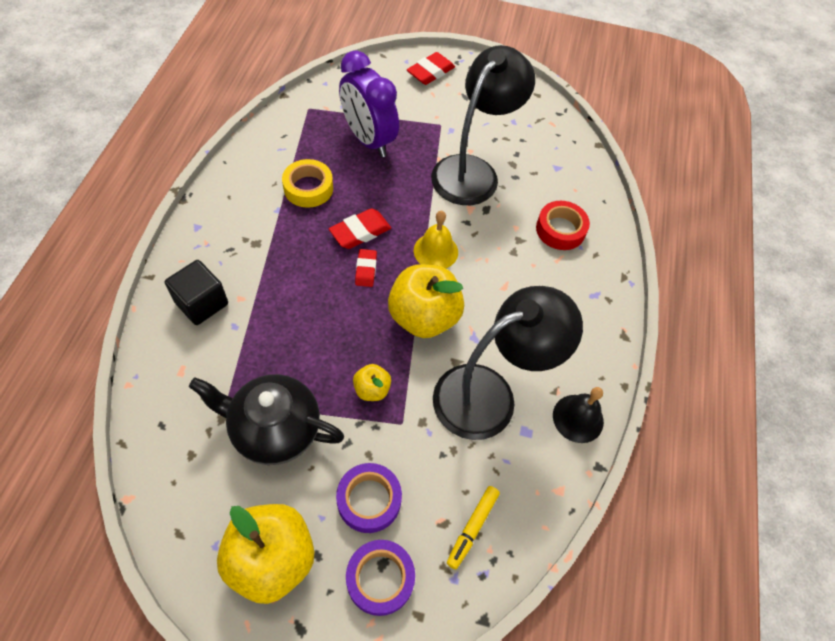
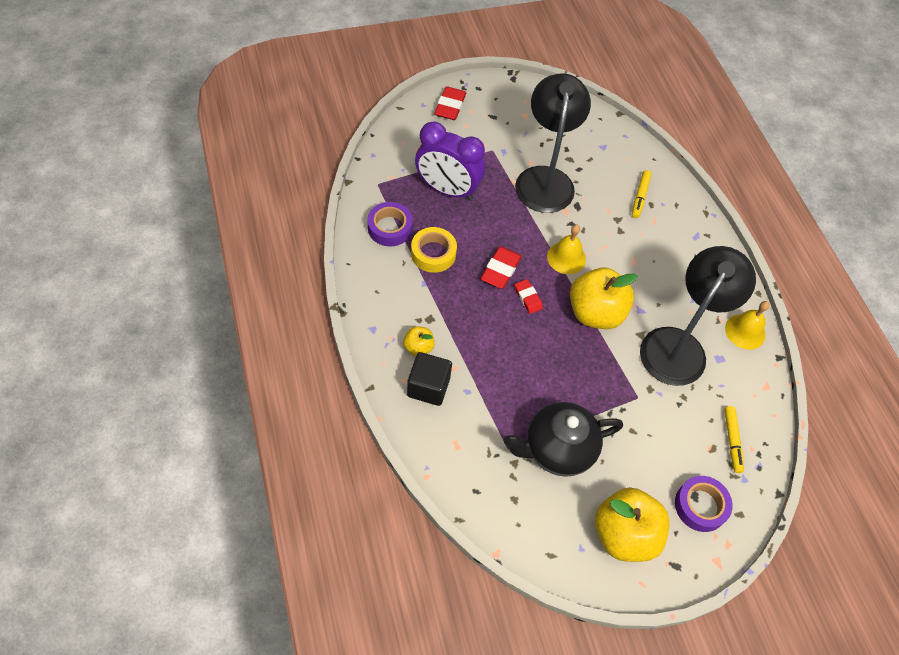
camera: 30 degrees left, 0 degrees up
purple tape [336,463,402,533] -> purple tape moved to [367,202,413,246]
yellow apple [353,364,391,401] -> yellow apple moved to [403,326,435,356]
red tape [536,201,590,250] -> yellow marker [632,170,652,218]
black bell [553,387,604,443] -> yellow bell [725,301,770,350]

